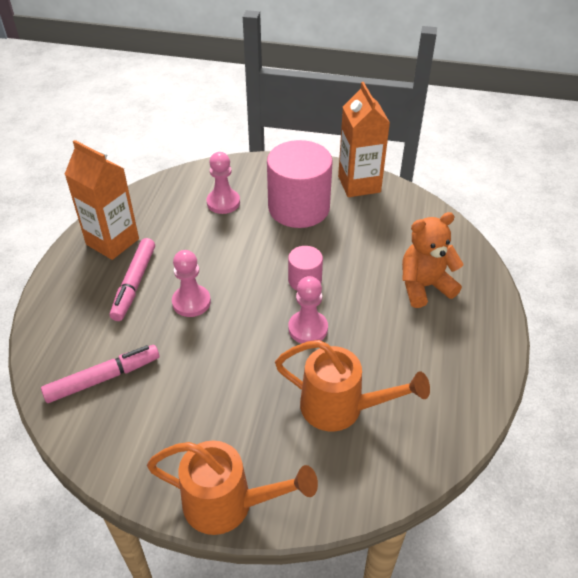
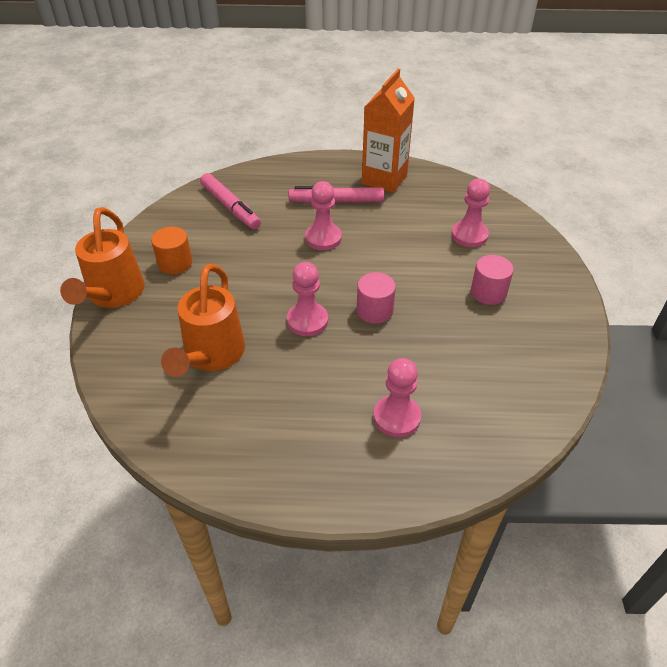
camera: 80 degrees right, 0 degrees up
pink cylinder [267,140,333,228] -> pink cylinder [471,255,514,305], size x0.49
orange carton [338,82,390,197] -> none
orange teddy bear [402,212,464,308] -> pink pawn [374,358,421,437]
none -> orange cylinder [151,227,192,274]

